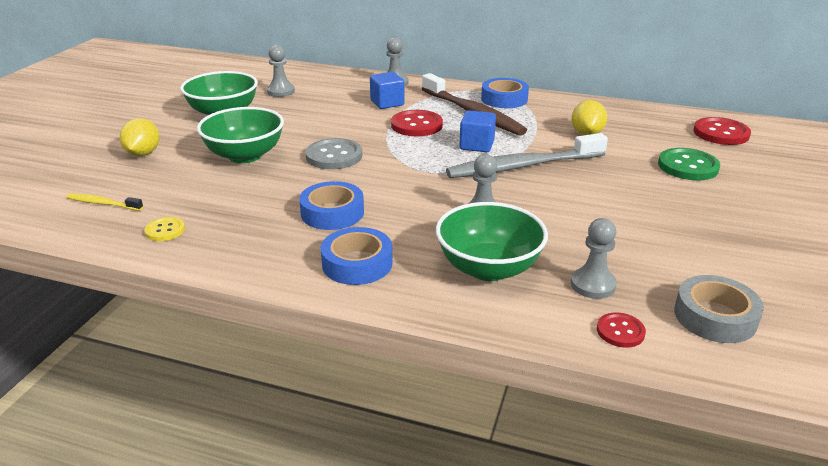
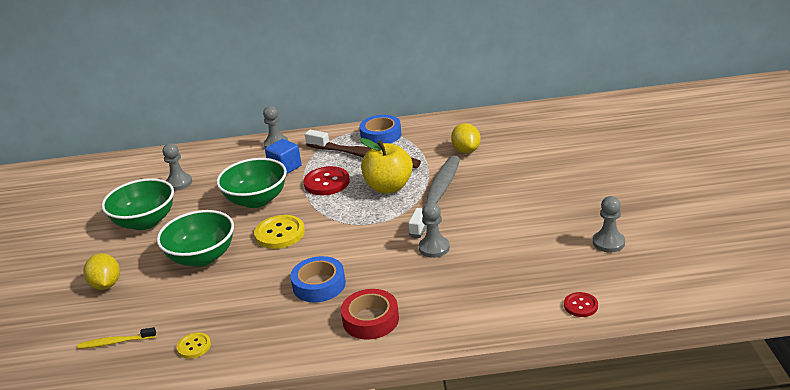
camera: 20 degrees left, 0 degrees up
grey button [305,138,362,169] -> yellow button [254,215,305,249]
blue tape [321,227,393,285] -> red tape [341,289,399,340]
green bowl [436,202,548,281] -> green bowl moved to [217,158,287,208]
grey toothbrush [446,133,608,178] -> grey toothbrush turned 150 degrees clockwise [408,156,460,238]
blue cube [459,110,496,152] -> yellow apple [360,138,413,193]
grey pawn [571,218,617,299] -> grey pawn moved to [593,196,625,252]
green button [658,148,720,180] -> none
grey tape [674,275,764,343] -> none
red button [693,117,751,145] -> none

